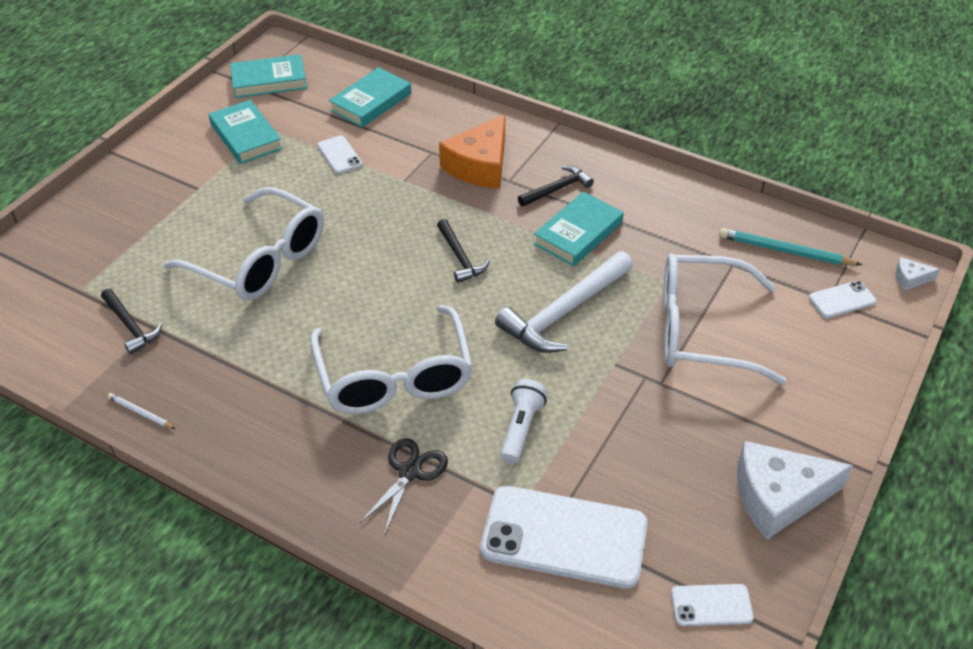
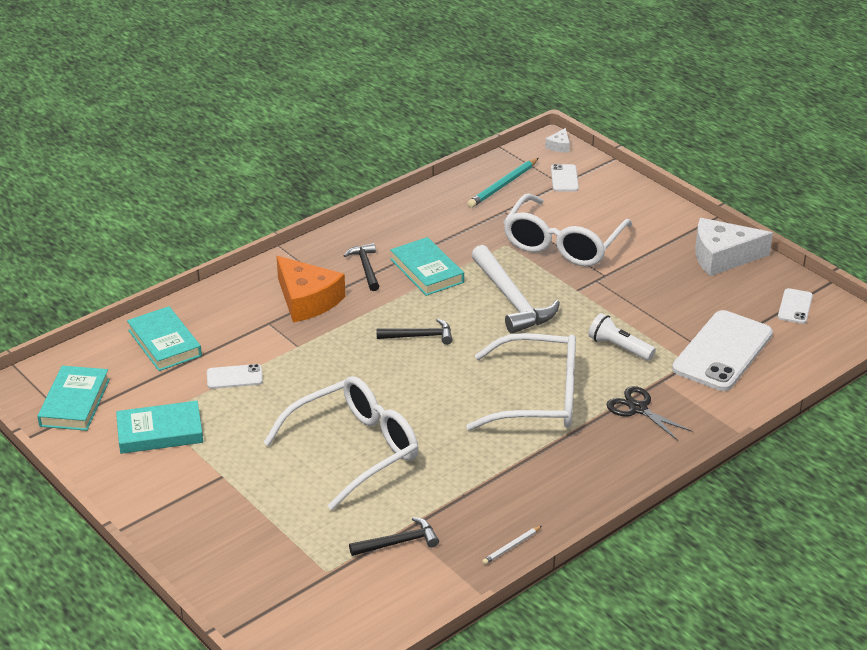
camera: 70 degrees left, 10 degrees down
white cheese [737,441,853,539] -> white cheese turned 75 degrees clockwise [695,218,773,276]

